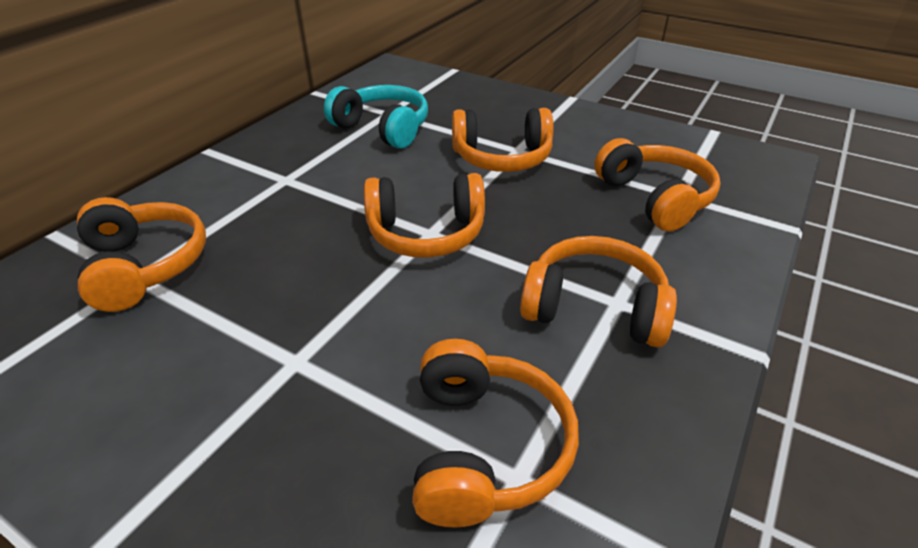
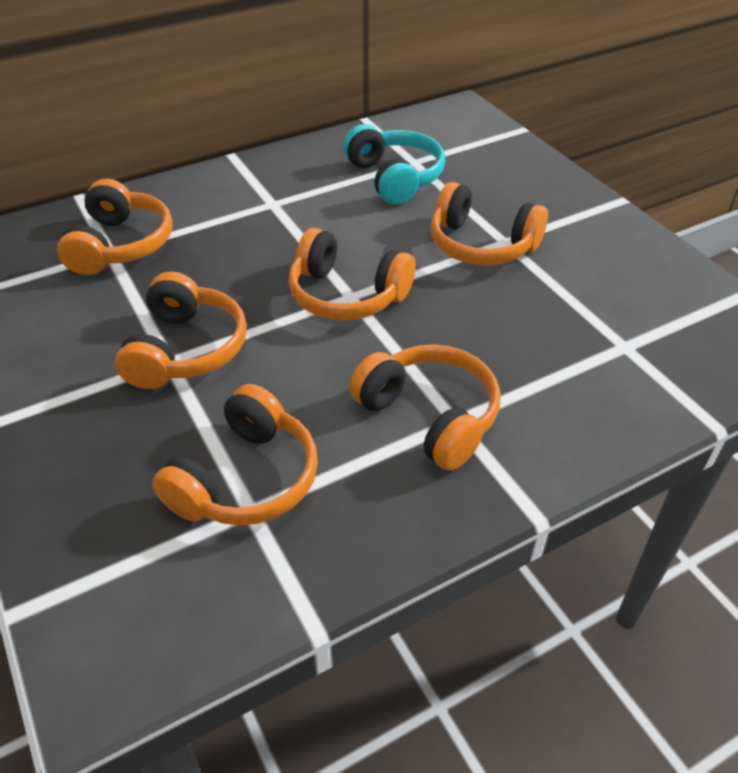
camera: 30 degrees right, 5 degrees up
orange headphones [594,138,721,232] -> orange headphones moved to [115,272,247,389]

